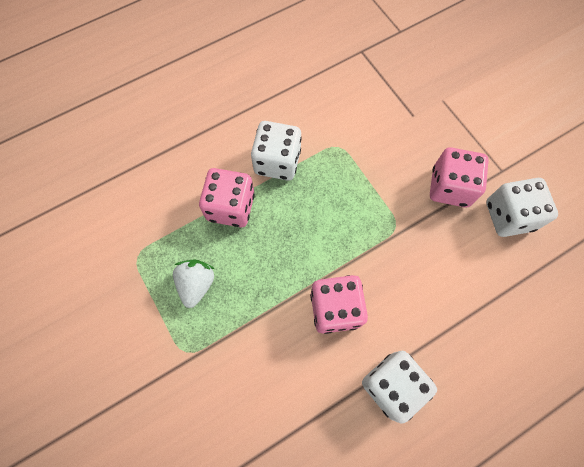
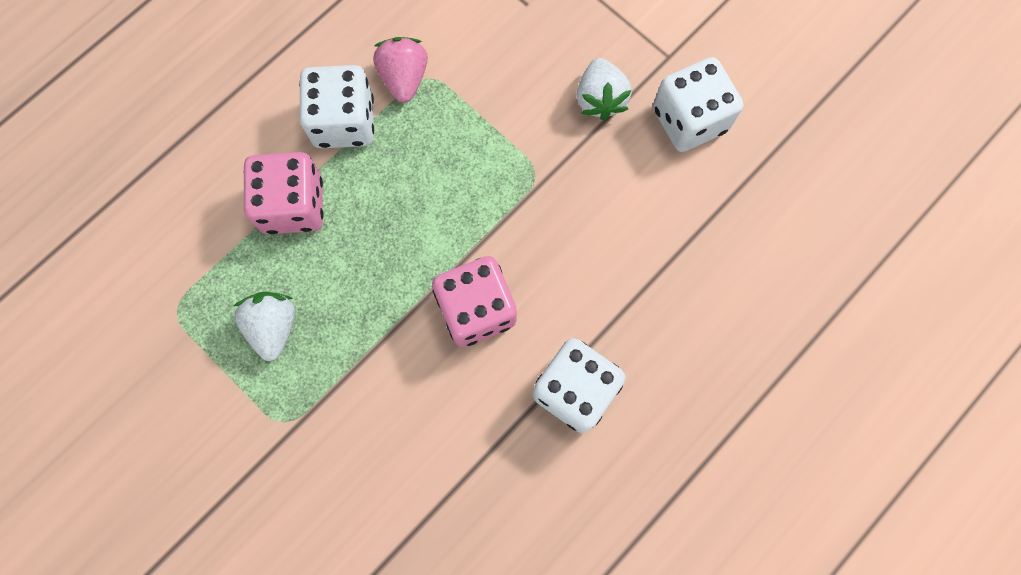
camera: 15 degrees left, 5 degrees up
pink dice [430,147,489,207] -> white strawberry [577,58,632,121]
none -> pink strawberry [373,37,428,103]

